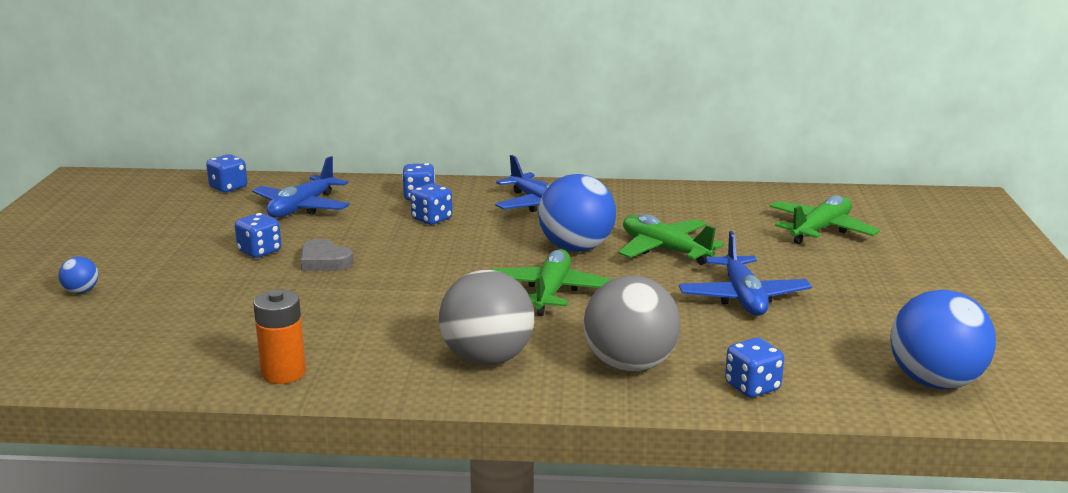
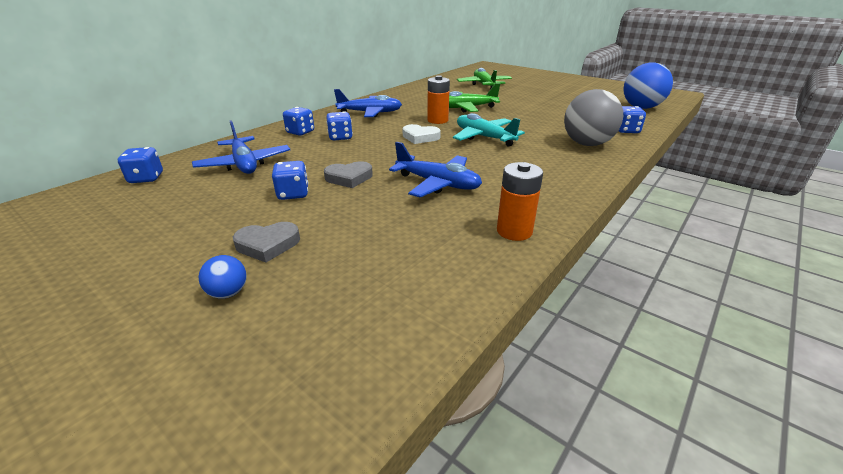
camera: 55 degrees left, 10 degrees up
grey ball [439,270,534,366] -> none
green plane [491,249,613,316] -> turquoise plane [453,113,525,147]
blue ball [538,174,616,252] -> orange battery [427,75,450,124]
blue plane [679,231,812,316] -> blue plane moved to [389,142,482,197]
none -> grey heart [233,222,300,263]
none -> white heart [403,124,441,144]

